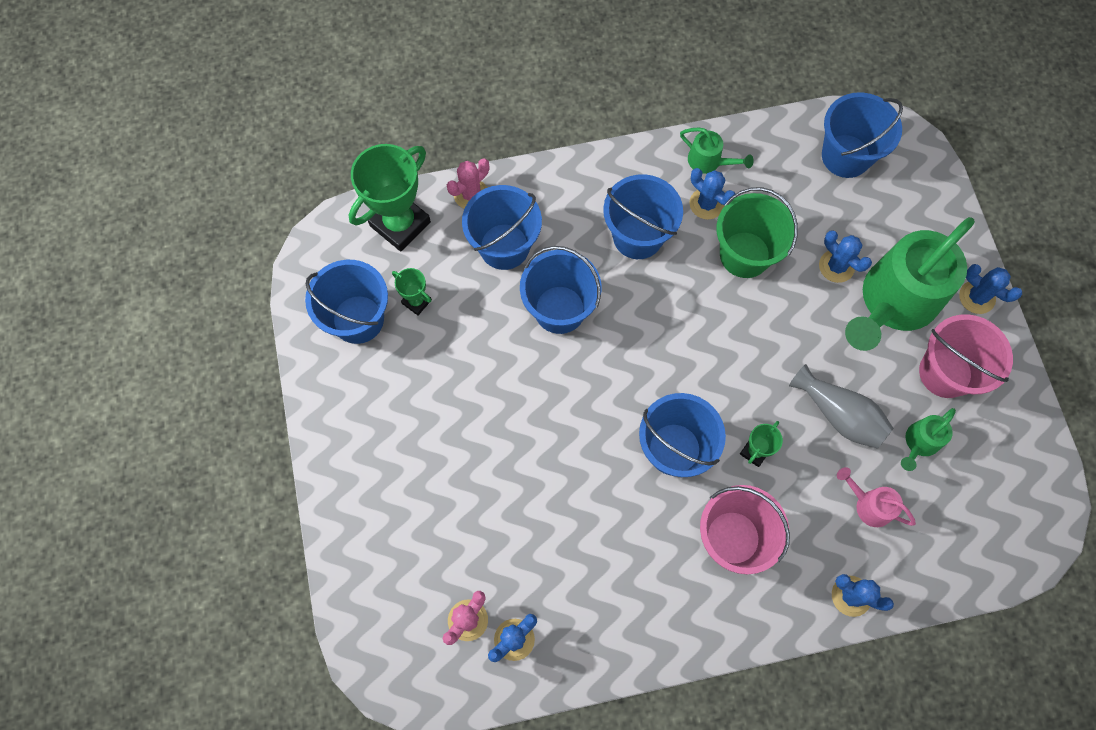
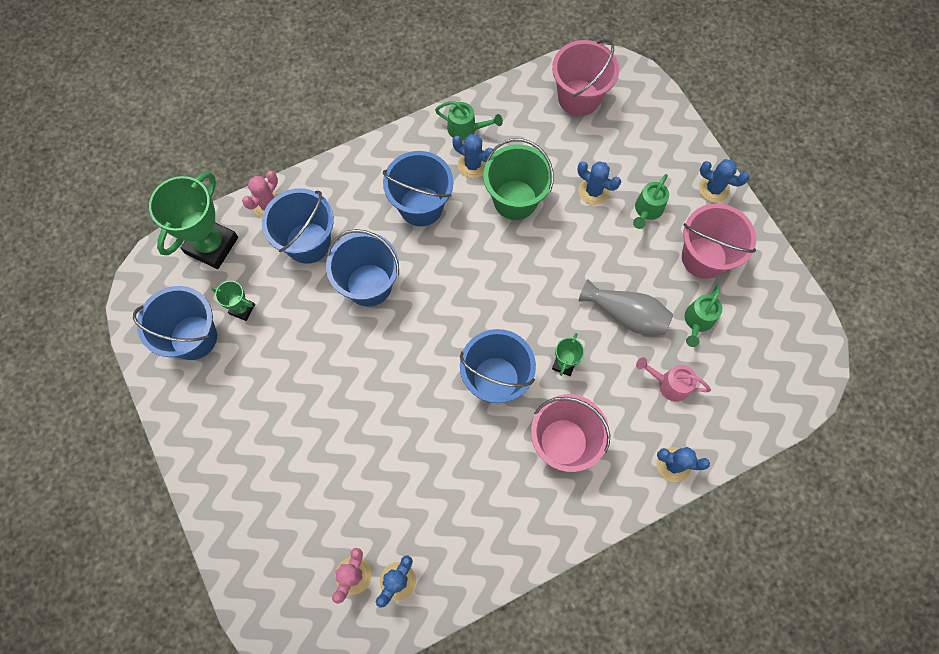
camera: 15 degrees left, 0 degrees up
blue bucket [822,92,903,178] -> pink bucket [552,39,619,116]
green watering can [845,217,975,351] -> green watering can [633,174,669,229], size x0.43

